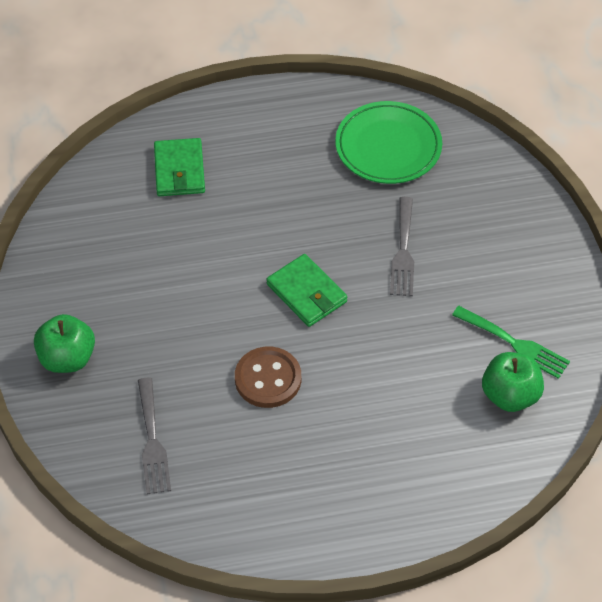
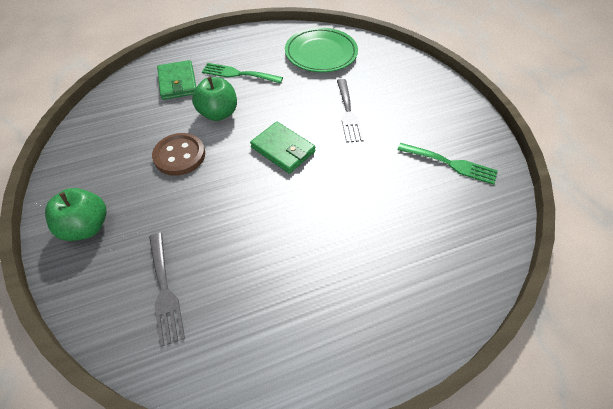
camera: 10 degrees left, 0 degrees up
brown button [235,347,301,408] -> brown button moved to [152,133,205,176]
green apple [482,352,544,412] -> green apple moved to [192,77,237,121]
none -> green fork [202,63,283,84]

